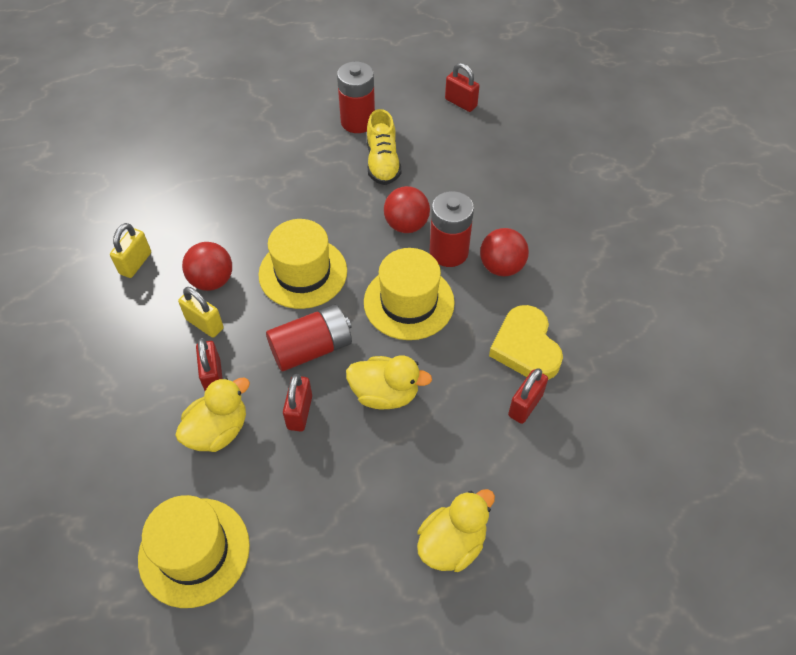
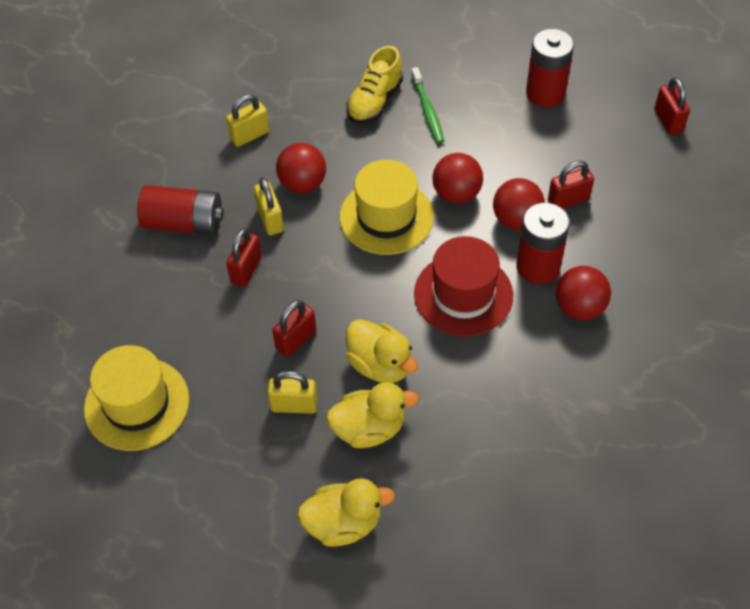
camera: 35 degrees right, 0 degrees up
yellow duck [175,377,250,452] -> yellow duck moved to [326,382,419,448]
red battery [266,305,352,371] -> red battery moved to [137,185,224,235]
yellow hat [364,248,455,340] -> red hat [414,236,513,336]
yellow shoe [367,109,401,185] -> yellow shoe moved to [346,46,403,124]
yellow heart [489,305,563,380] -> none
red padlock [508,368,548,424] -> red padlock moved to [548,161,594,209]
none -> yellow padlock [267,371,318,414]
none -> green toothbrush [411,67,444,143]
none -> red ball [432,153,483,204]

